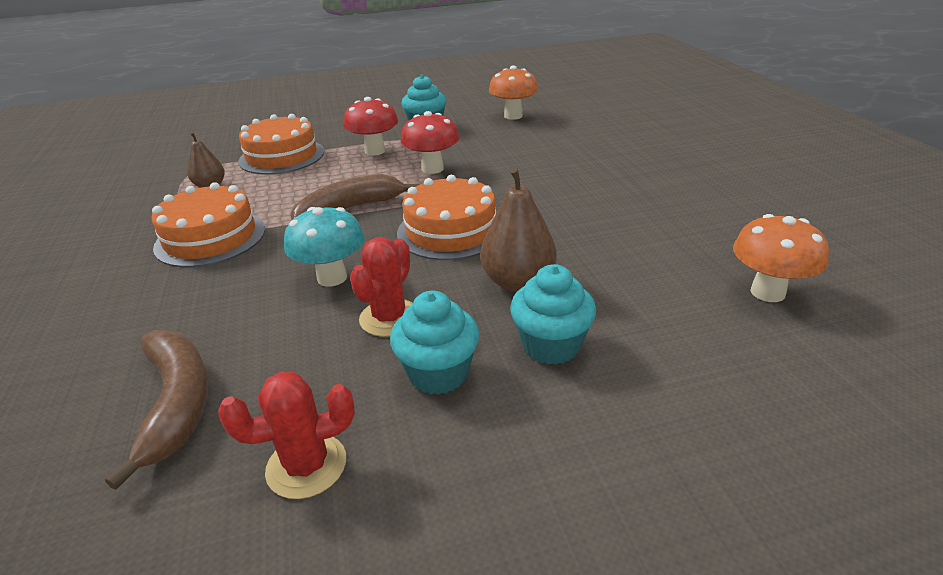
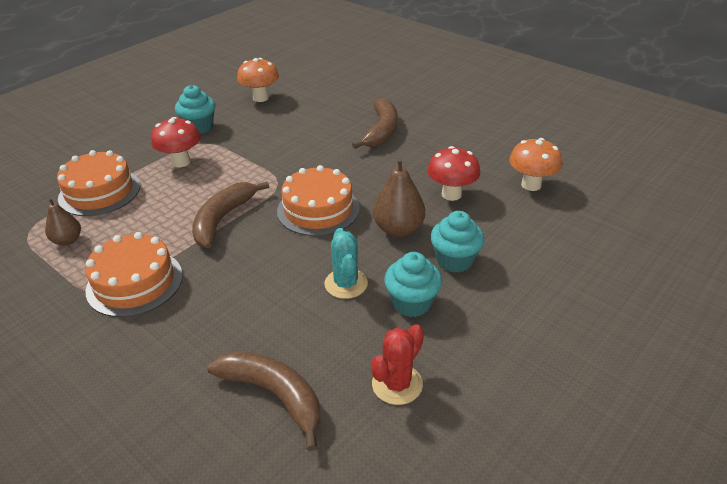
camera: 35 degrees left, 5 degrees up
turquoise mushroom [284,207,365,287] -> none
red cactus [350,237,413,337] -> turquoise cactus [325,228,368,299]
red mushroom [401,111,459,174] -> red mushroom moved to [427,146,480,201]
none -> brown banana [352,98,398,149]

